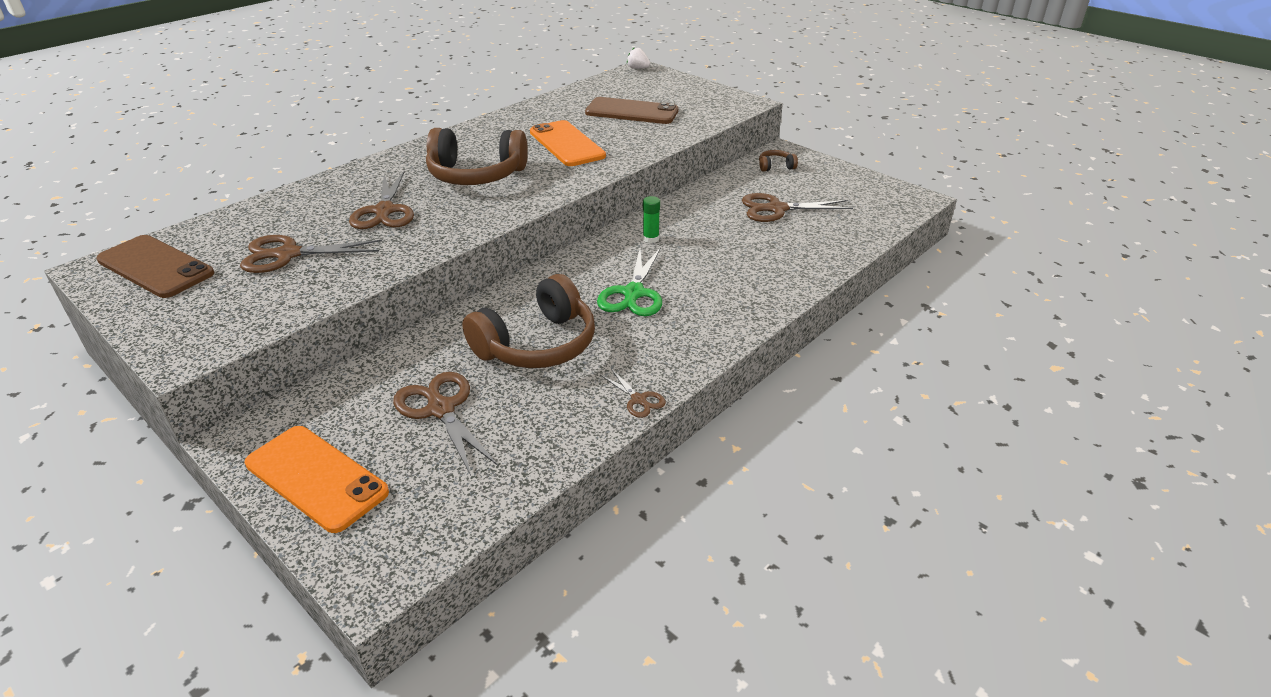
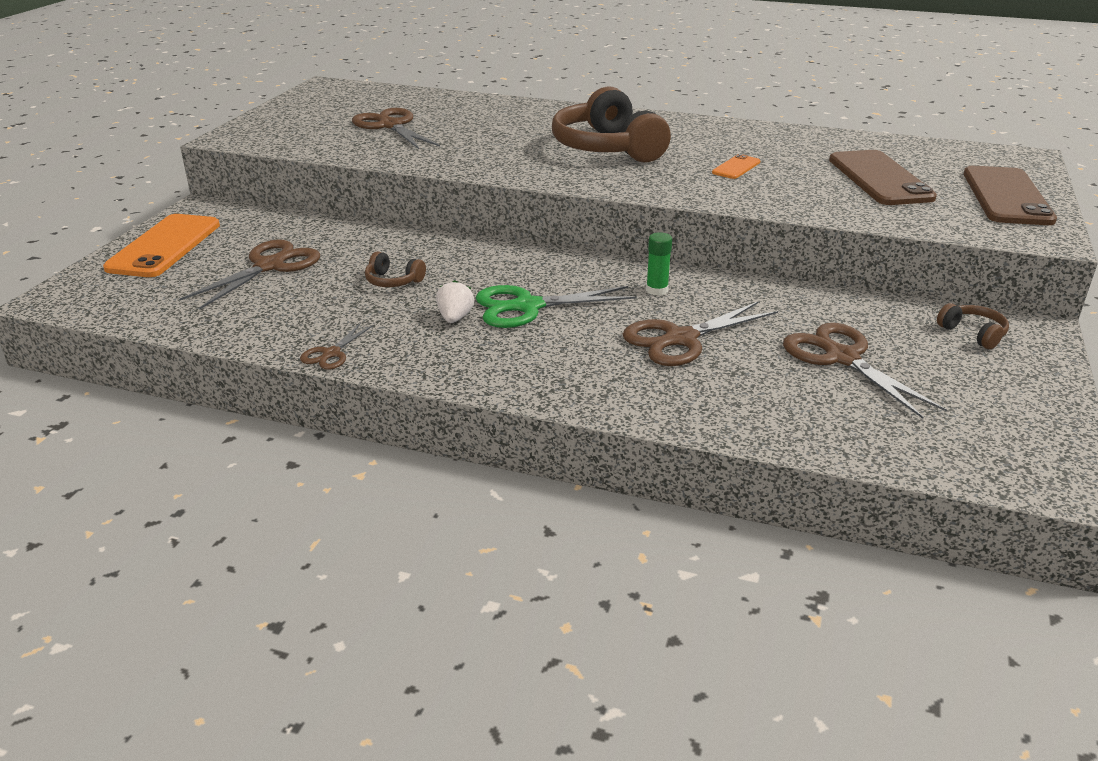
camera: 65 degrees right, 5 degrees down
brown phone [96,235,214,298] -> brown phone moved to [964,166,1057,225]
brown scissors [349,170,414,229] -> brown scissors moved to [623,301,778,366]
brown headphones [462,274,595,368] -> brown headphones [365,252,426,287], size x0.43
orange phone [530,120,606,166] -> orange phone [712,154,761,179], size x0.47
white strawberry [627,48,650,69] -> white strawberry moved to [436,280,474,323]

